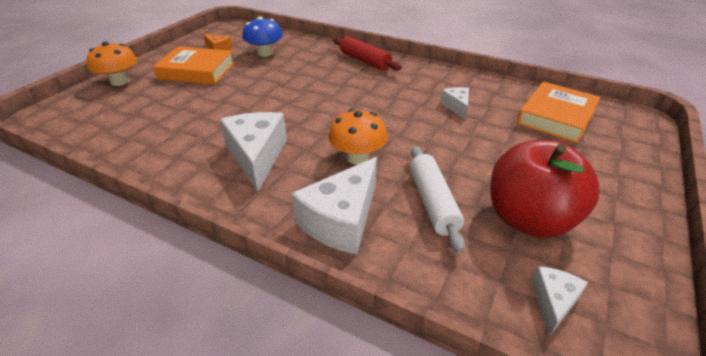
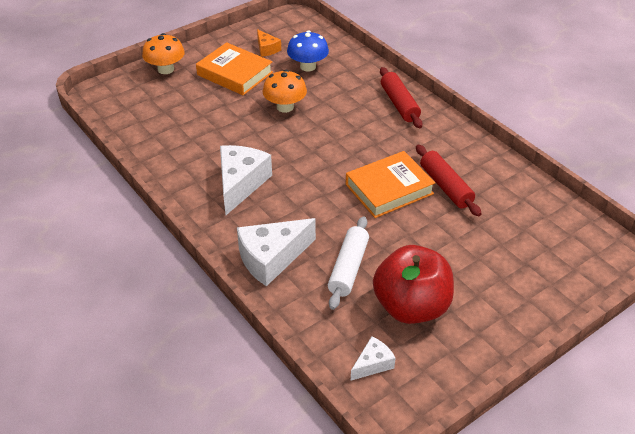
camera: 25 degrees right, 5 degrees up
orange mushroom [328,109,387,165] -> orange mushroom moved to [263,70,307,113]
white cheese [440,87,469,120] -> red rolling pin [416,145,482,216]
orange book [517,82,601,143] -> orange book moved to [346,151,435,218]

